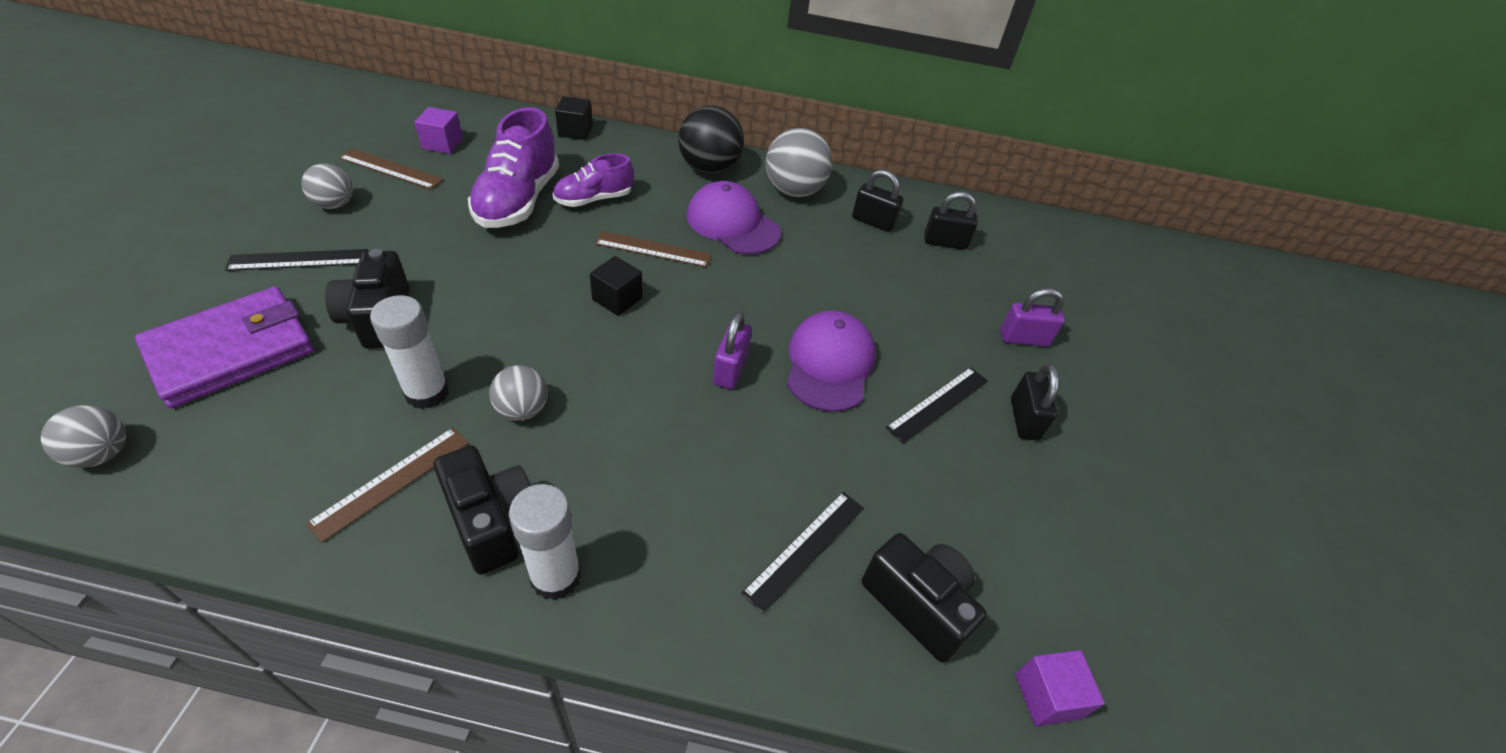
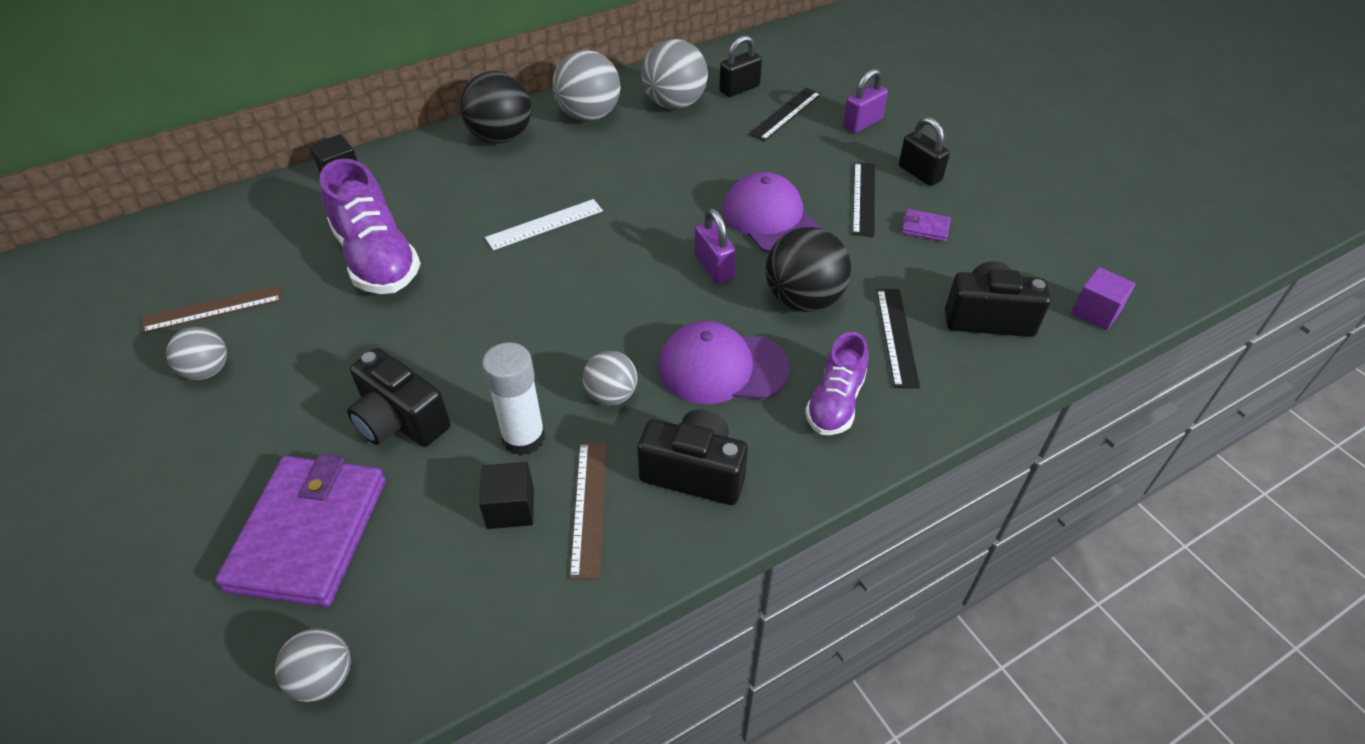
camera: 35 degrees left, 0 degrees up
black ruler [225,249,368,271] -> black ruler moved to [749,88,821,141]
purple cube [414,107,463,154] -> none
white glue stick [509,484,581,600] -> none
purple shoe [553,153,634,207] -> purple shoe moved to [805,332,869,435]
black cube [590,256,642,316] -> black cube moved to [479,462,534,529]
brown ruler [595,231,712,267] -> white ruler [485,199,603,250]
purple cap [687,181,781,255] -> purple cap moved to [658,321,790,404]
black padlock [852,169,903,232] -> grey ball [641,39,708,109]
none -> black ball [766,227,851,312]
none -> purple wallet [901,209,951,242]

